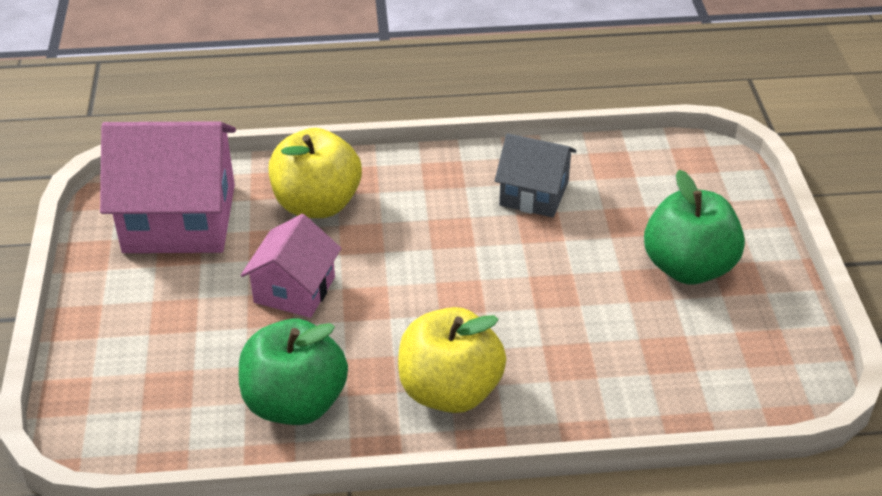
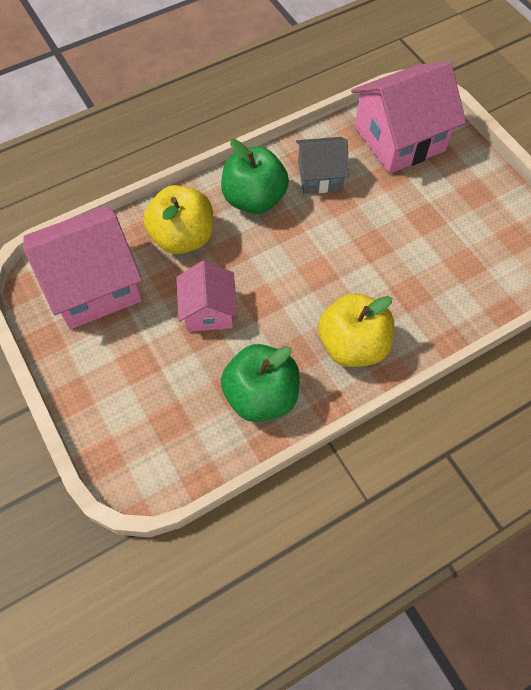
camera: 25 degrees left, 20 degrees up
green apple [644,170,745,284] -> green apple moved to [221,139,289,214]
none -> pink house [351,61,466,174]

